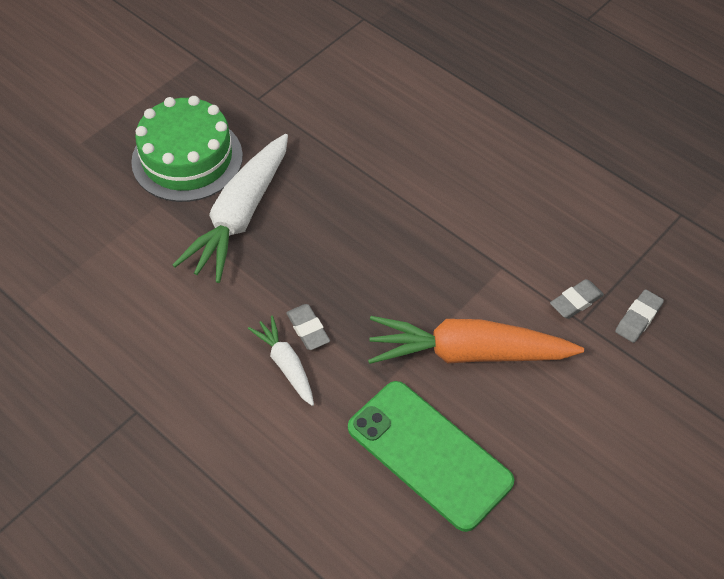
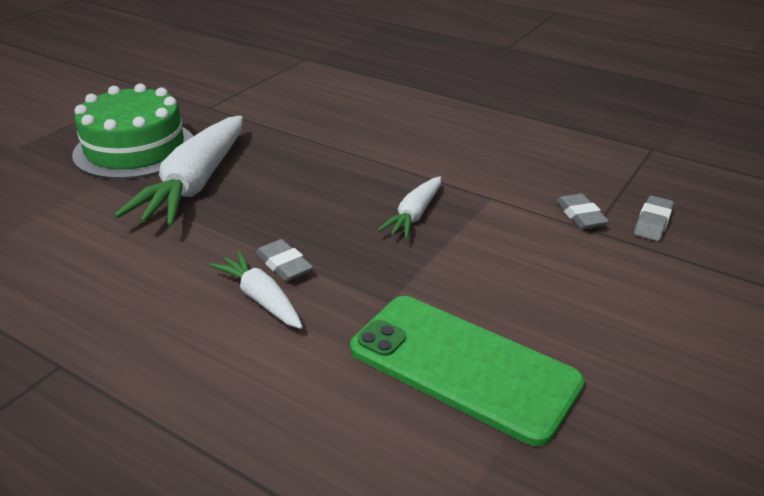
camera: 10 degrees left, 20 degrees down
orange carrot [368,316,584,364] -> none
grey eraser [550,279,604,319] -> grey eraser turned 60 degrees counterclockwise [556,193,609,229]
none -> white carrot [377,176,441,239]

